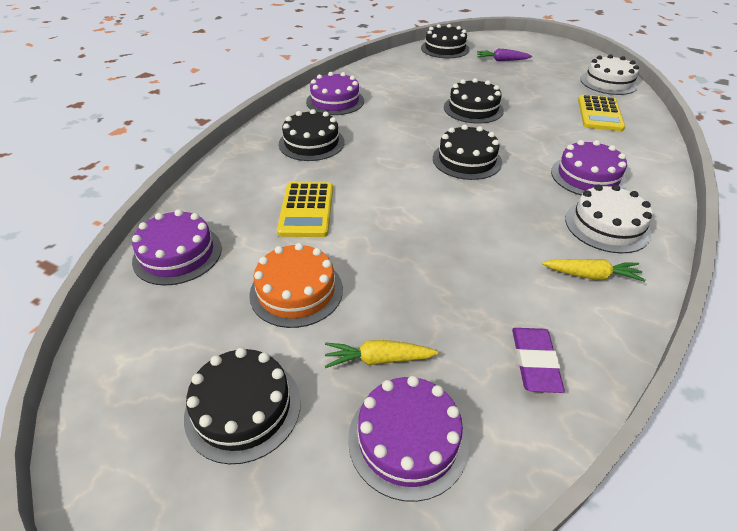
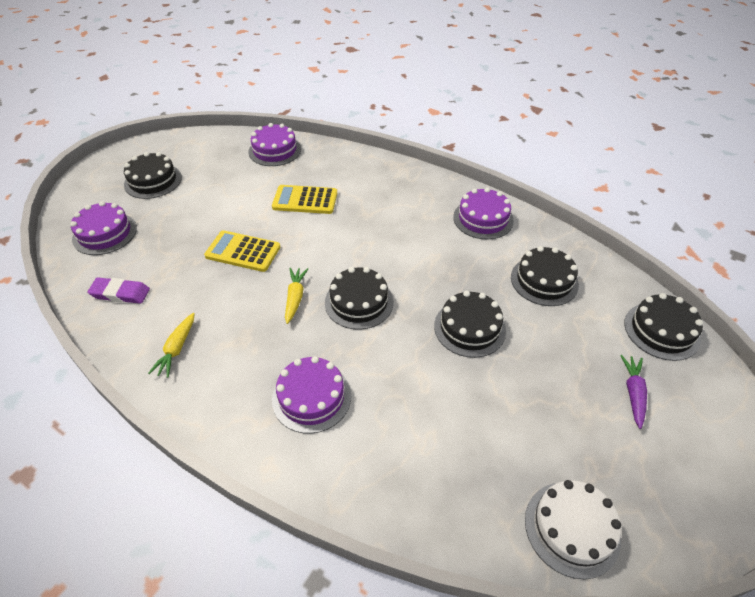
camera: 95 degrees right, 5 degrees up
orange cake [249,243,343,328] -> none
black cake [279,109,345,161] -> black cake moved to [511,246,579,306]
yellow carrot [325,340,439,368] -> yellow carrot moved to [285,268,308,324]
white cake [565,185,653,253] -> none
yellow calculator [578,95,625,131] -> yellow calculator moved to [204,230,280,272]

